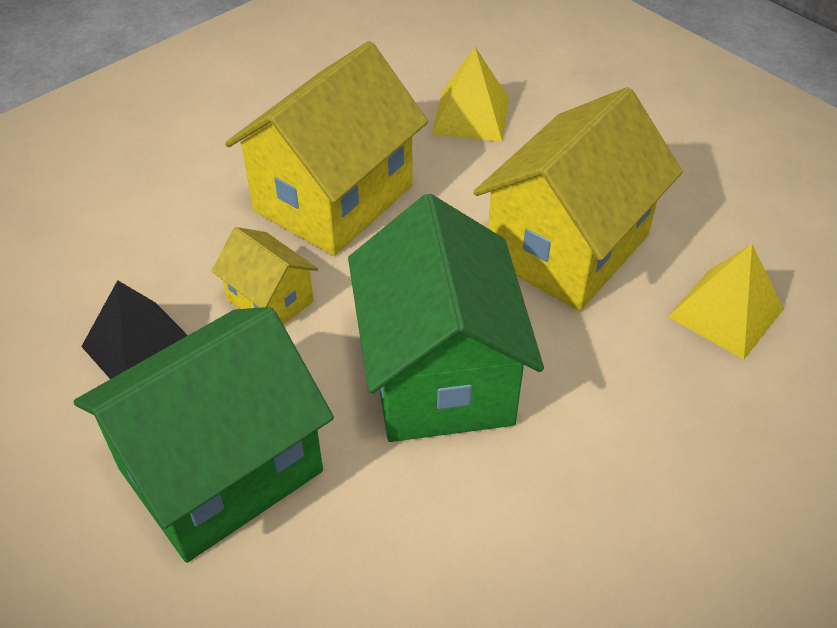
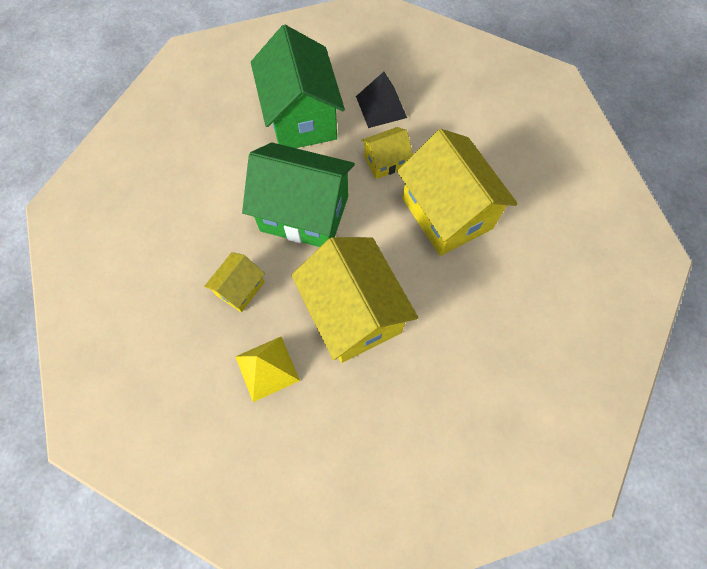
camera: 115 degrees right, 20 degrees up
yellow pyramid [432,47,509,142] -> none
none -> yellow house [204,252,265,312]

